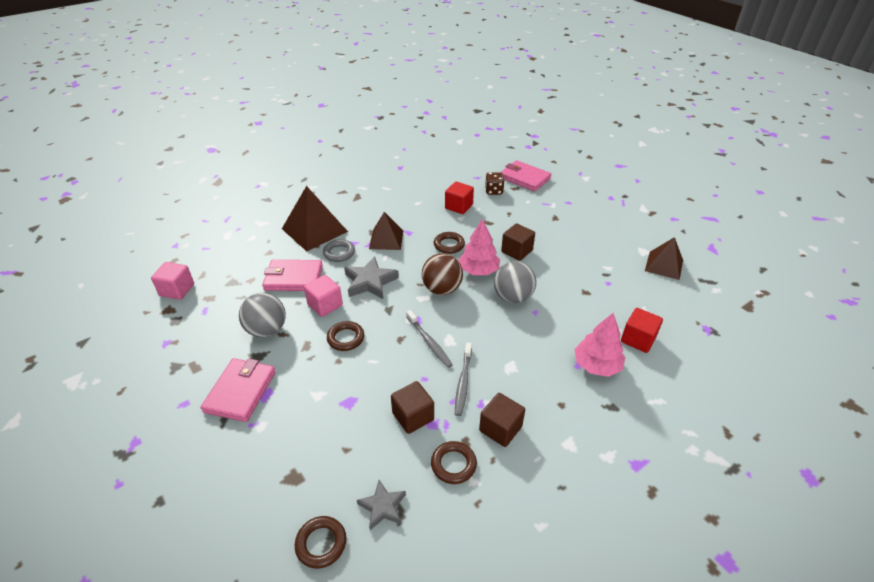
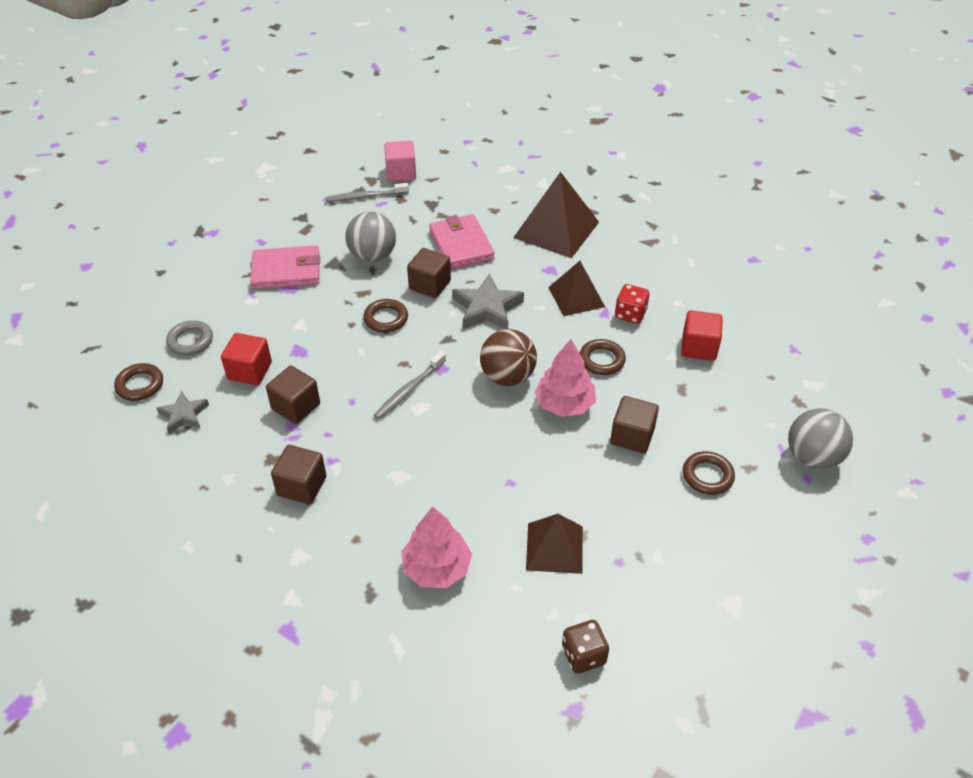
camera: 70 degrees right, 5 degrees up
pink cube [304,275,343,317] -> brown cube [407,248,451,298]
grey ring [323,239,355,262] -> grey ring moved to [166,320,213,355]
brown ring [431,441,477,484] -> brown ring moved to [683,451,735,495]
grey toothbrush [455,343,472,416] -> grey toothbrush moved to [325,183,409,202]
brown dice [485,172,504,195] -> brown dice moved to [562,620,609,674]
grey ball [494,261,536,303] -> grey ball moved to [788,408,853,470]
pink wallet [501,160,551,192] -> none
red cube [621,308,663,353] -> red cube moved to [221,333,272,385]
brown pyramid [645,237,683,280] -> brown pyramid moved to [526,514,583,574]
none -> red dice [615,284,649,324]

